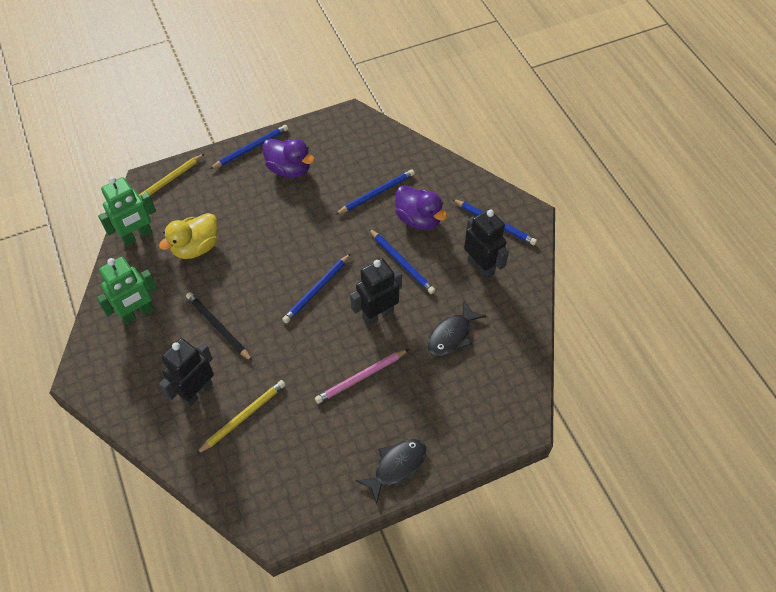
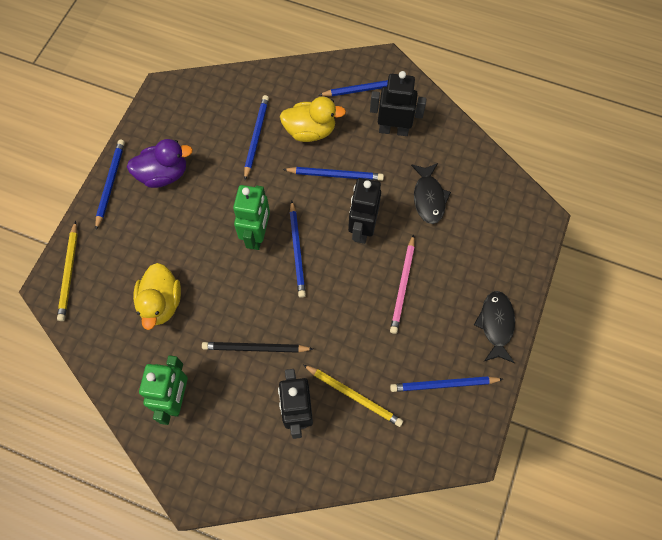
camera: 45 degrees left, 10 degrees up
green robot [98,177,156,246] -> green robot moved to [233,185,270,250]
yellow pencil [196,380,286,454] -> yellow pencil turned 120 degrees clockwise [303,365,403,427]
purple duck [395,185,447,230] -> yellow duck [280,96,346,142]
none -> blue pencil [390,376,503,392]

